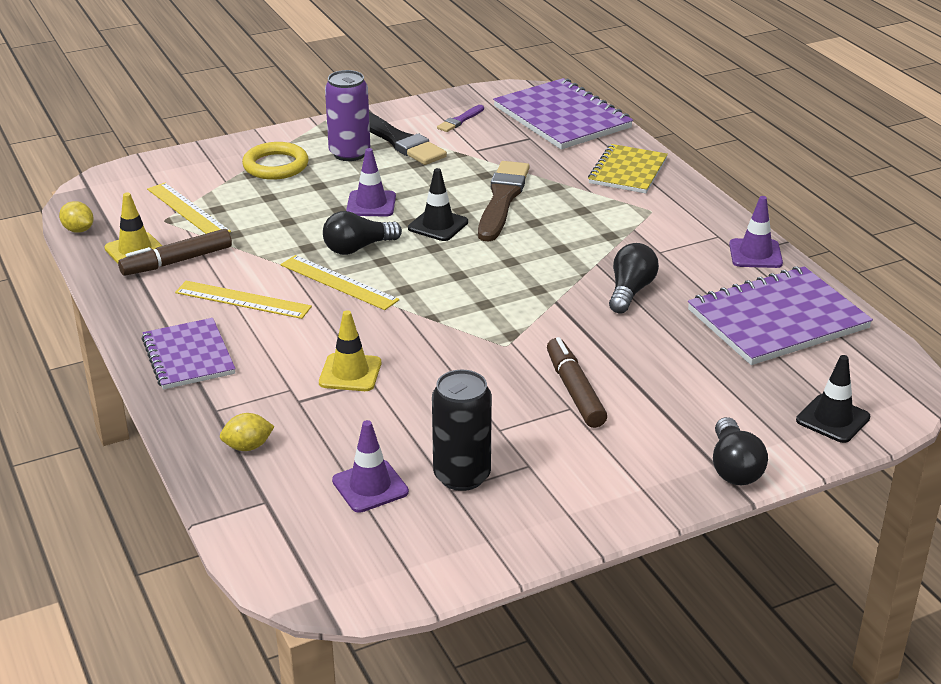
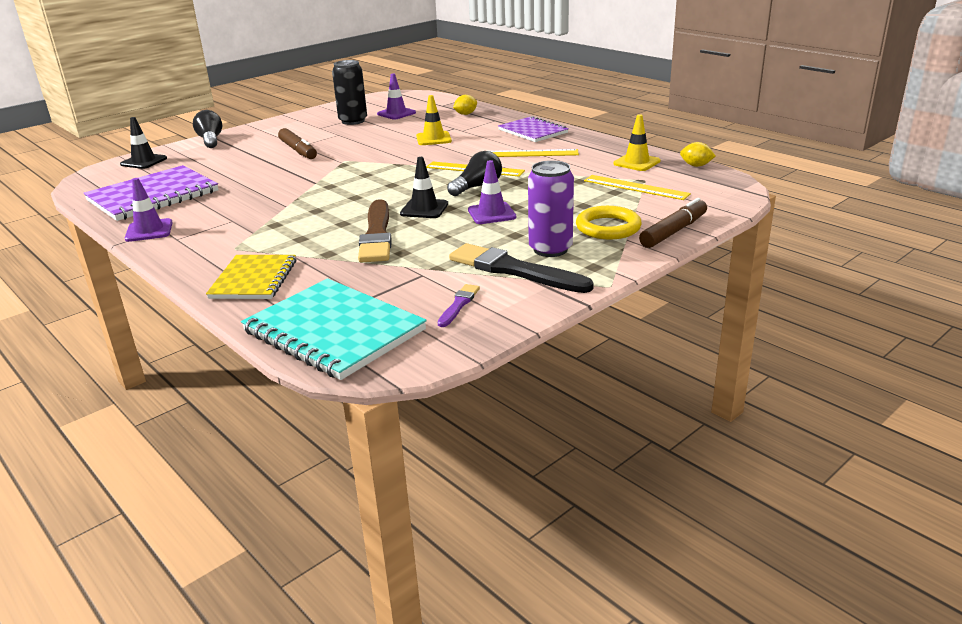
camera: 165 degrees right, 5 degrees down
brown marker [118,229,232,276] -> brown marker moved to [639,198,707,248]
purple notebook [493,78,633,150] -> turquoise notebook [241,279,427,380]
black light bulb [609,243,659,314] -> none

